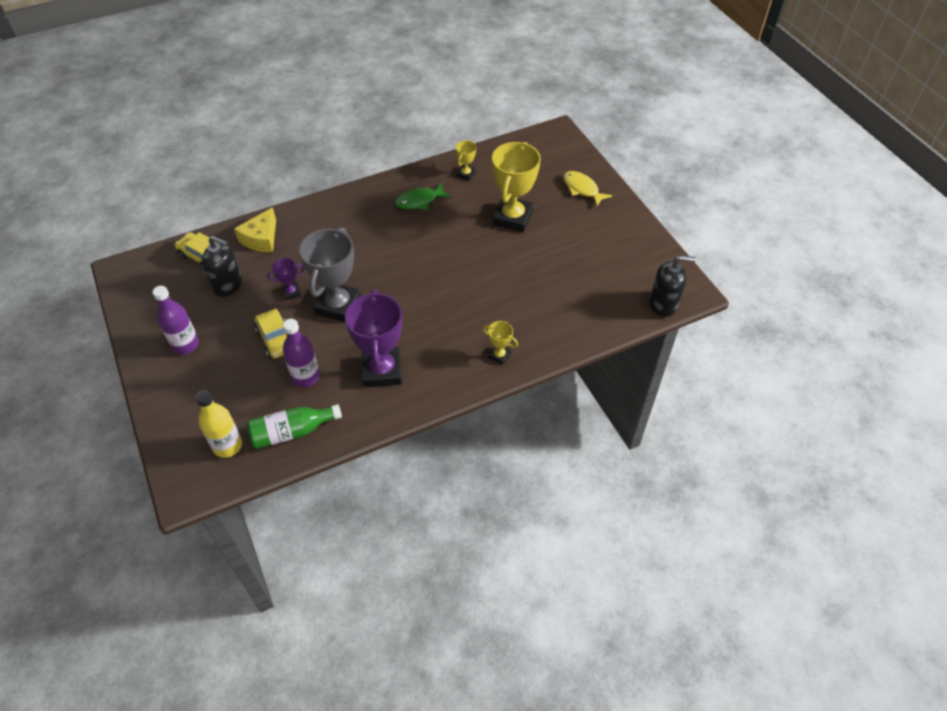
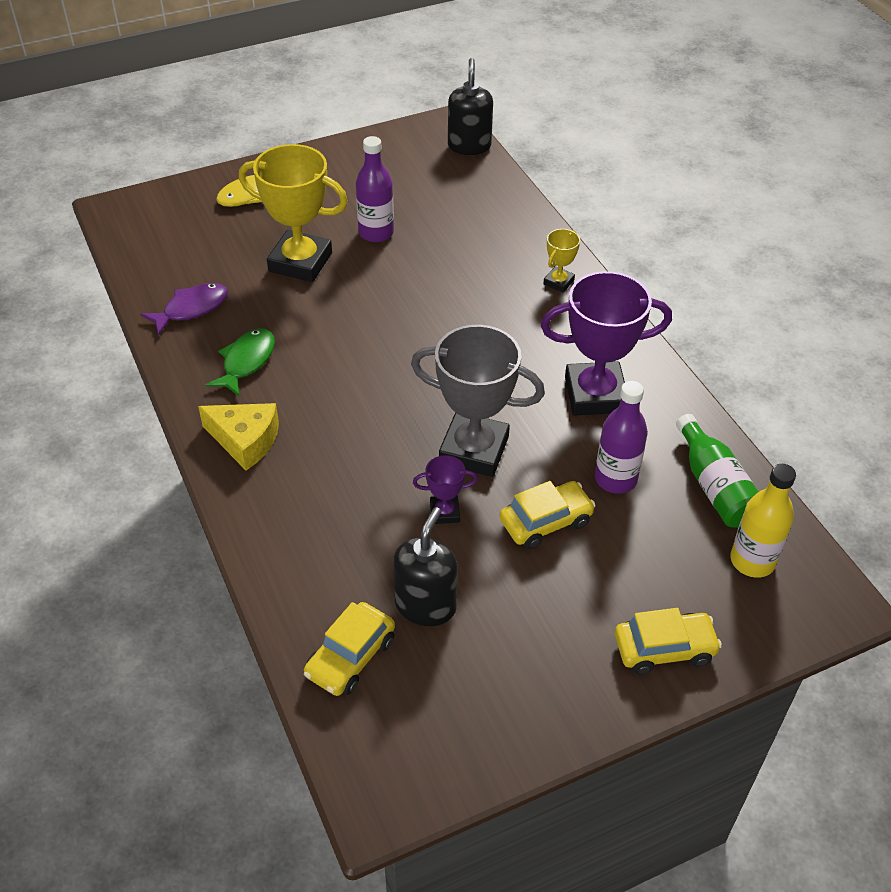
camera: 90 degrees left, 5 degrees down
purple bottle [152,286,199,355] -> purple bottle moved to [356,136,394,242]
yellow cheese [234,207,276,252] -> yellow cheese moved to [198,403,279,470]
purple trophy [267,258,305,300] -> purple trophy turned 75 degrees counterclockwise [413,455,478,524]
green fish [395,183,451,210] -> green fish turned 135 degrees counterclockwise [206,328,275,397]
yellow trophy [455,141,476,181] -> purple fish [140,283,228,335]
none -> yellow car [615,608,722,674]

